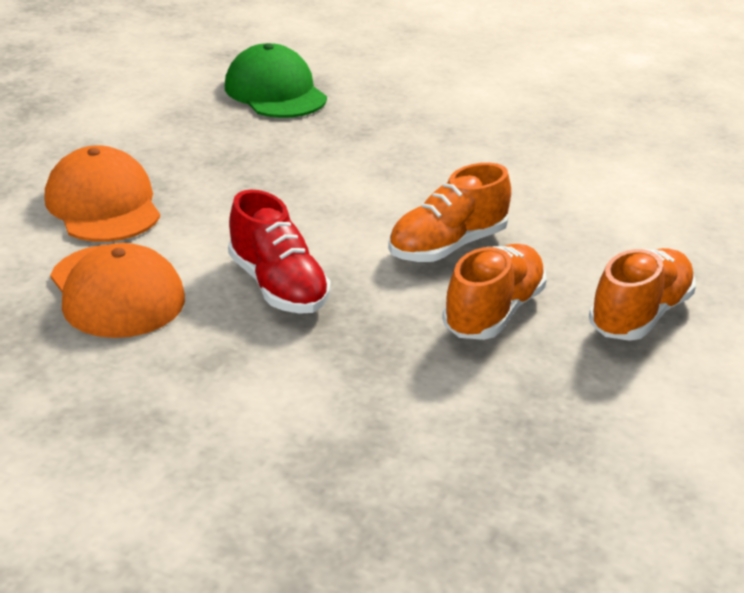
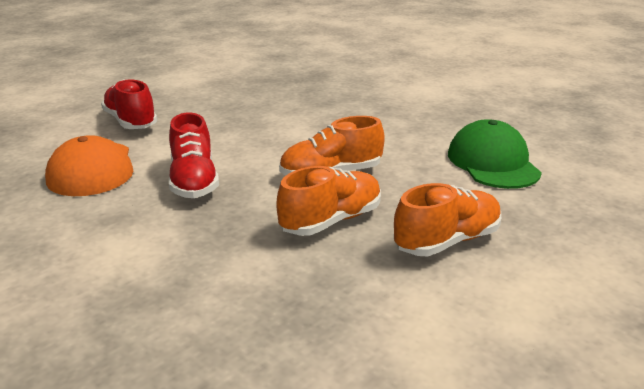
camera: 20 degrees right, 5 degrees down
orange cap [45,145,160,242] -> red shoe [101,79,158,129]
green cap [225,43,327,118] -> green cap moved to [448,119,542,189]

